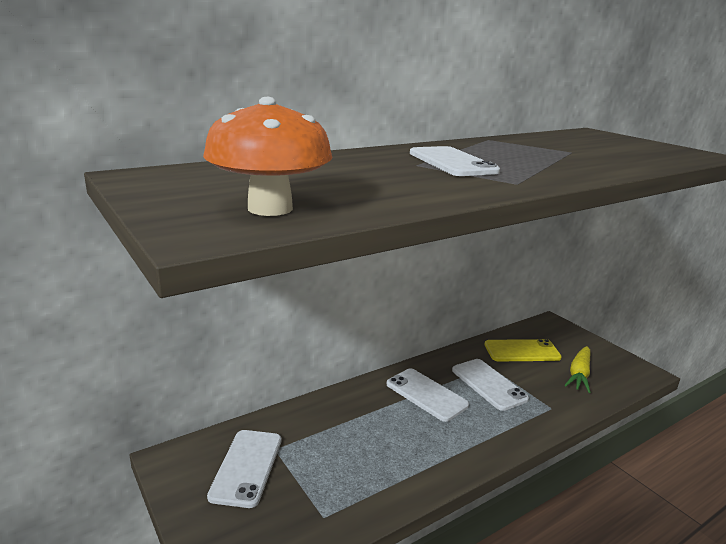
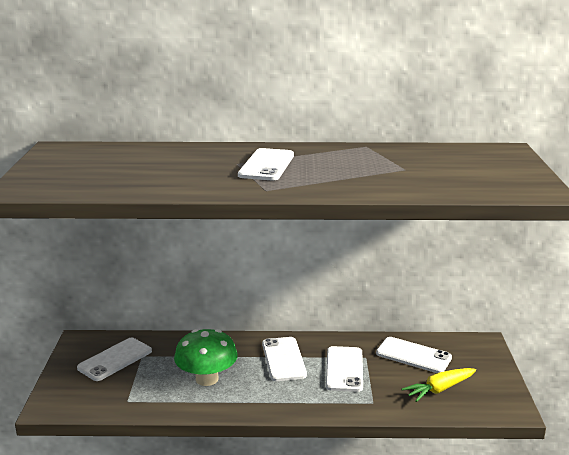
camera: 35 degrees right, 0 degrees up
orange mushroom [203,96,332,216] -> none
yellow phone [484,339,562,361] -> white phone [376,337,452,373]
none -> green mushroom [174,329,238,386]

